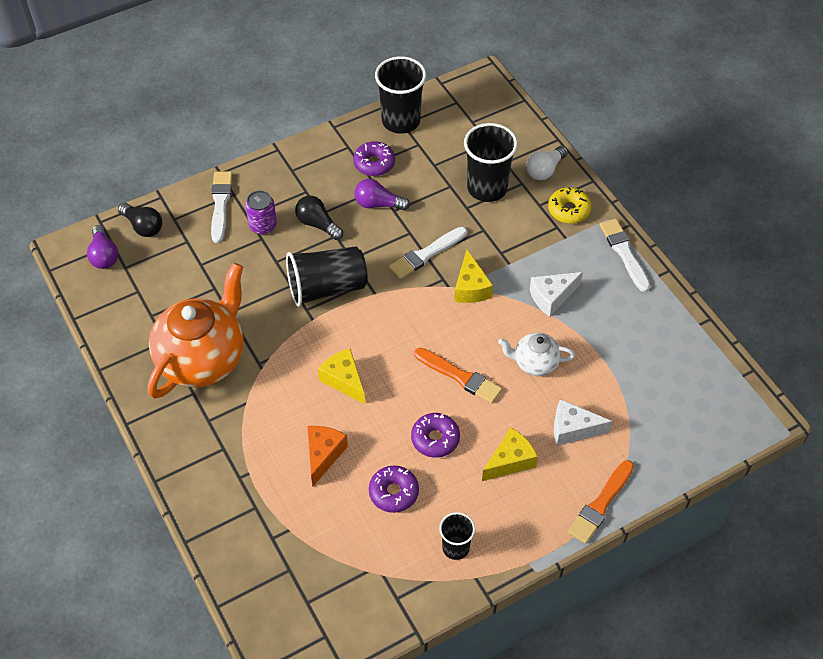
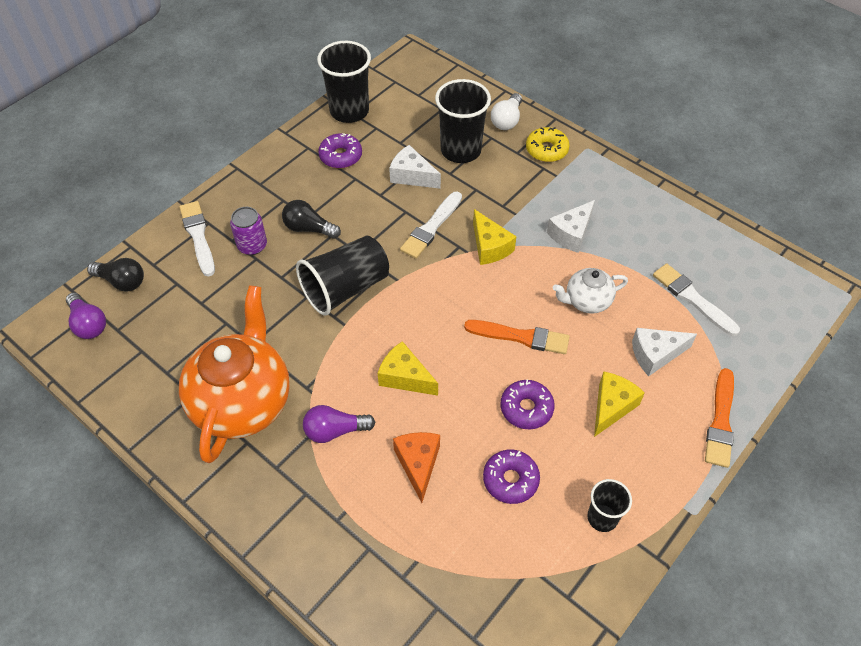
camera: 20 degrees left, 0 degrees up
purple light bulb [354,179,410,211] -> purple light bulb moved to [303,405,375,443]
white brush [600,219,650,292] -> white brush moved to [653,263,740,336]
none -> white cheese [389,145,441,189]

